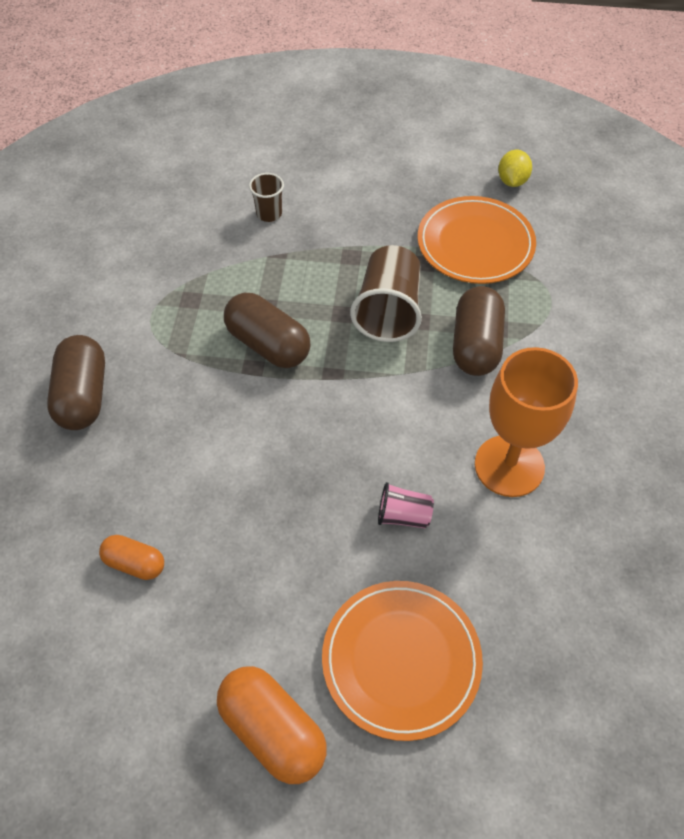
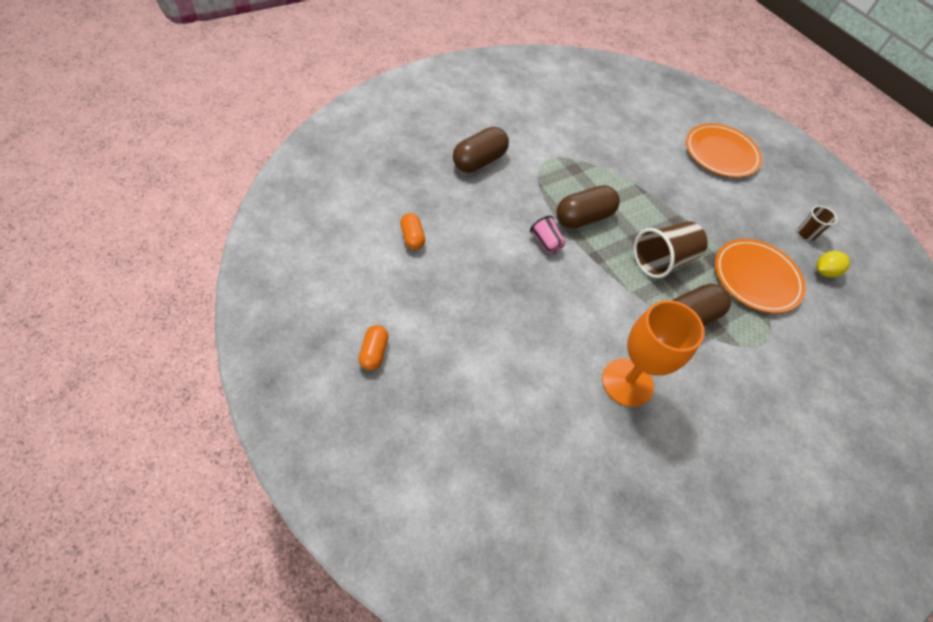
camera: 45 degrees right, 0 degrees up
orange capsule [217,666,327,784] -> orange capsule [359,325,388,370], size x0.58
brown capsule [224,293,310,368] -> brown capsule turned 60 degrees clockwise [557,185,620,228]
brown cup [249,173,284,222] -> brown cup moved to [798,206,837,240]
orange plate [322,581,483,741] -> orange plate moved to [686,124,762,178]
pink cup [378,482,434,528] -> pink cup moved to [530,216,565,254]

